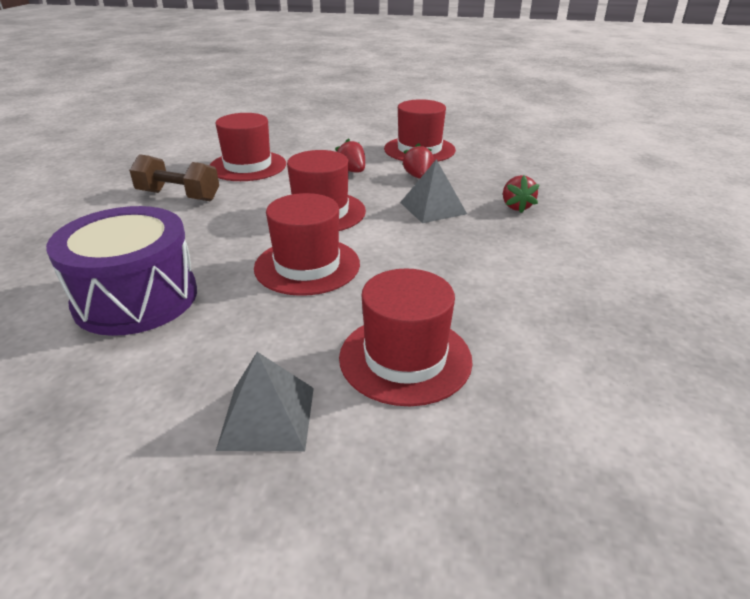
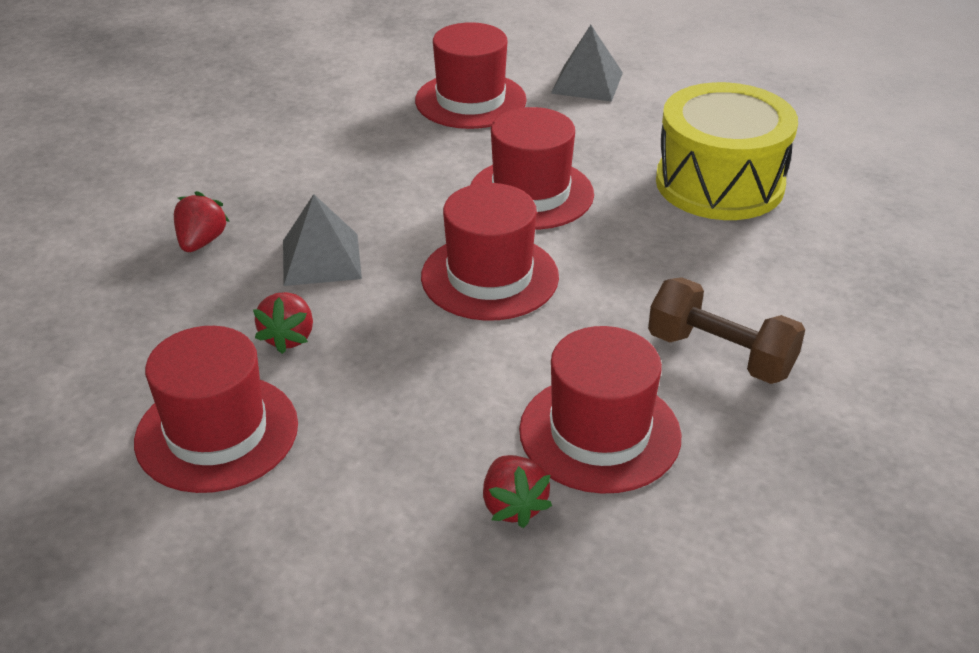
camera: 165 degrees left, 5 degrees up
purple drum [46,206,197,336] -> yellow drum [656,82,798,220]
red strawberry [335,138,365,172] -> red strawberry moved to [483,455,552,528]

